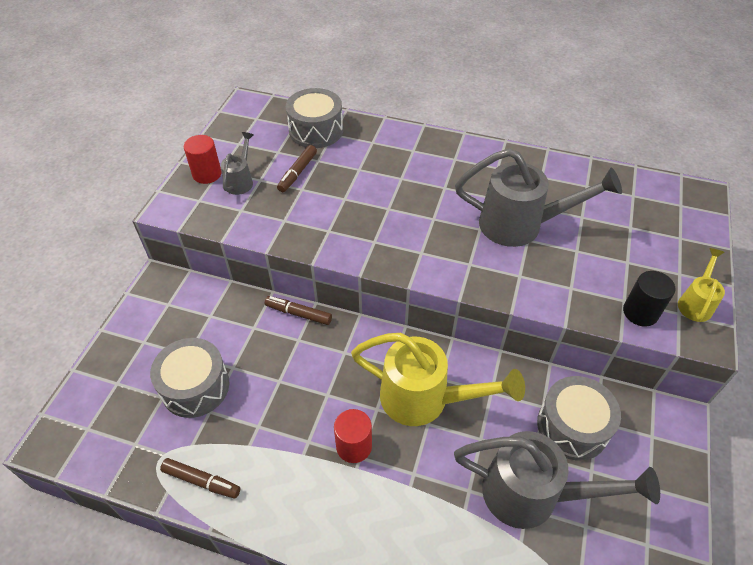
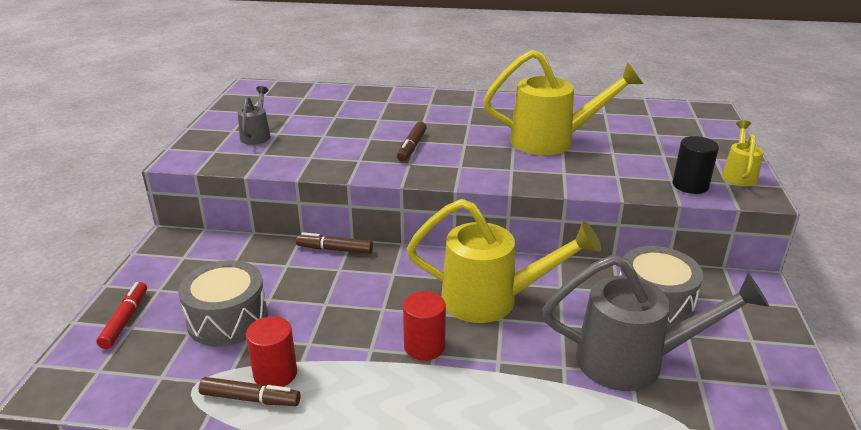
camera: 10 degrees left, 20 degrees down
red cylinder [184,135,222,184] -> red cylinder moved to [246,316,297,387]
brown marker [277,145,317,192] -> brown marker moved to [397,122,427,161]
grey drum [286,88,343,148] -> none
grey watering can [455,148,622,247] -> yellow watering can [483,49,643,155]
none -> red marker [97,282,147,349]

